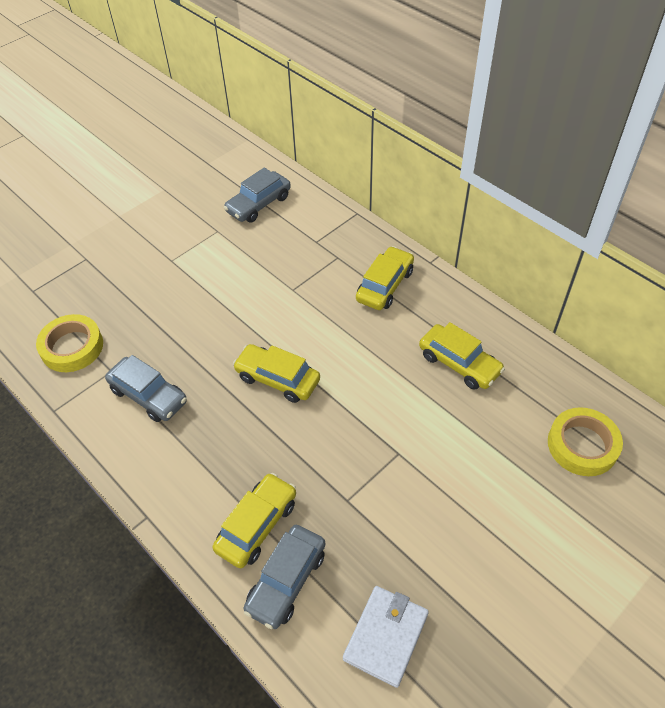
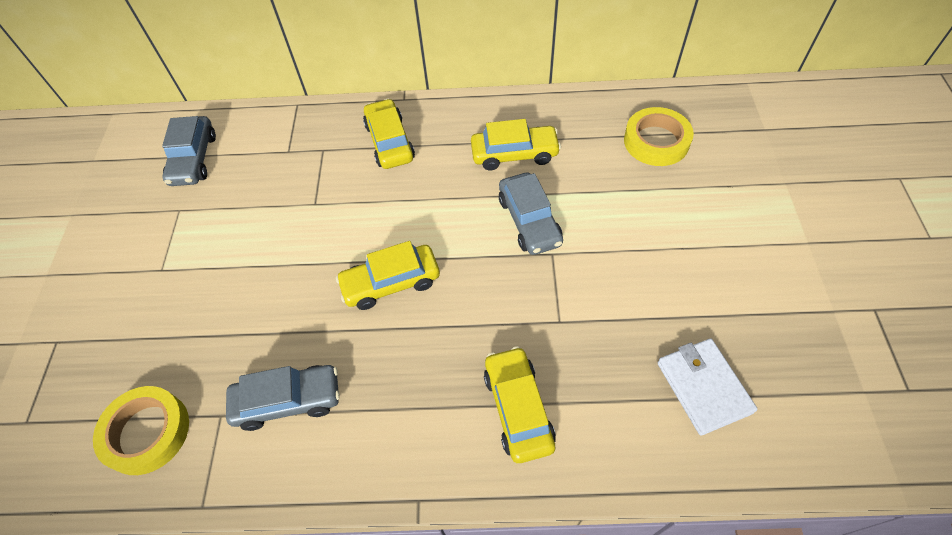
camera: 45 degrees left, 5 degrees up
grey car [244,525,325,629] -> grey car moved to [499,172,563,255]

